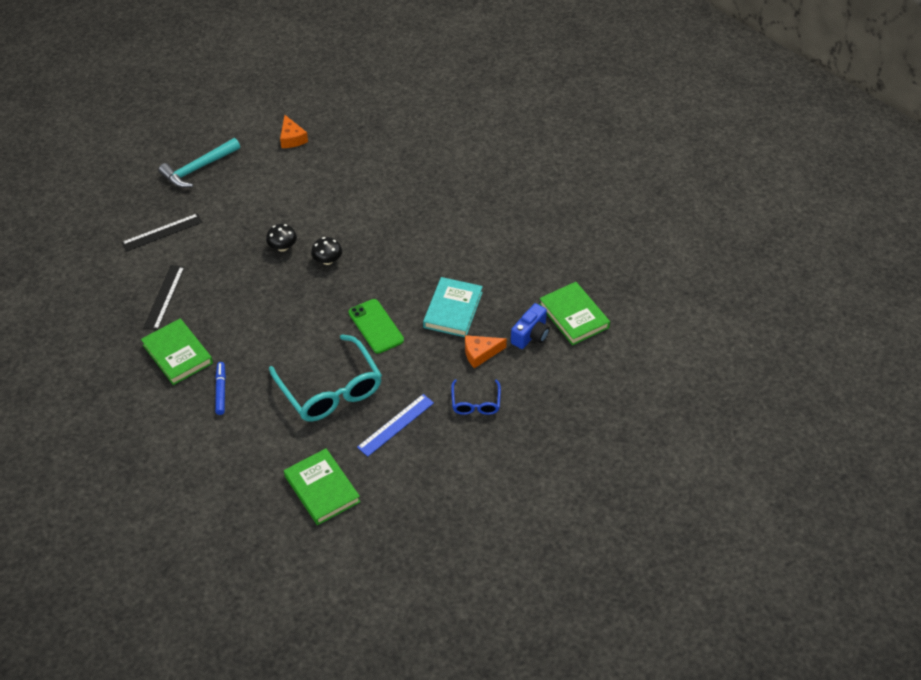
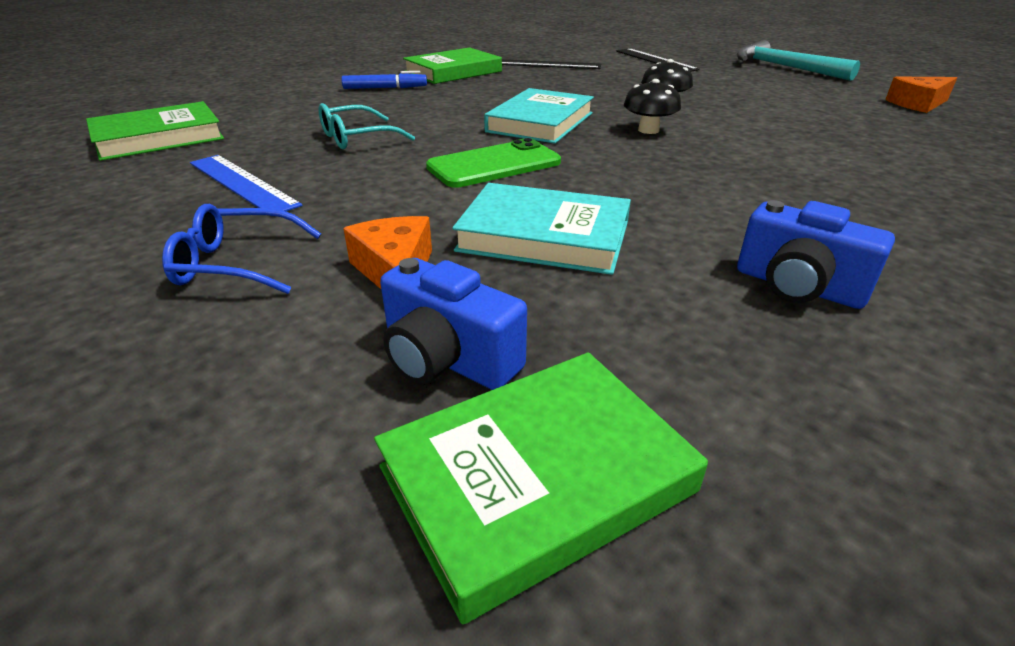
camera: 90 degrees right, 15 degrees down
turquoise glasses [269,334,382,422] -> turquoise glasses [319,103,415,149], size x0.51
none -> turquoise book [484,88,594,144]
none -> blue camera [737,200,895,309]

